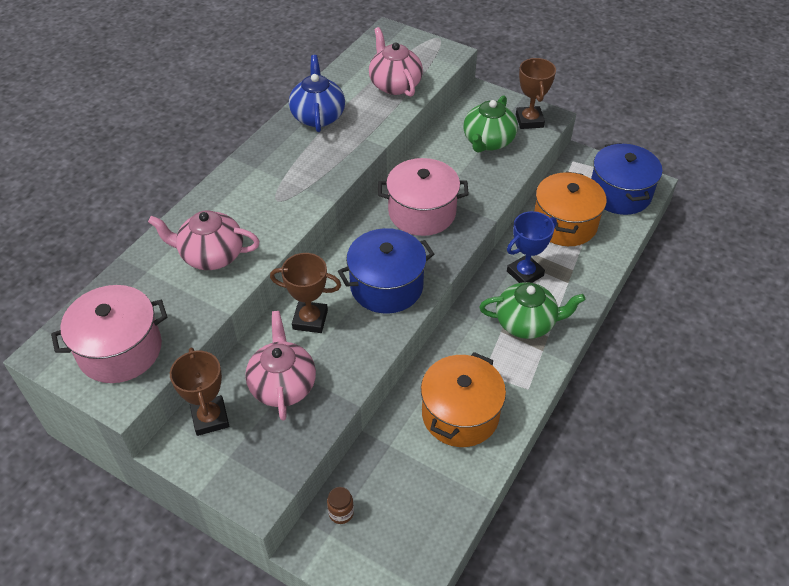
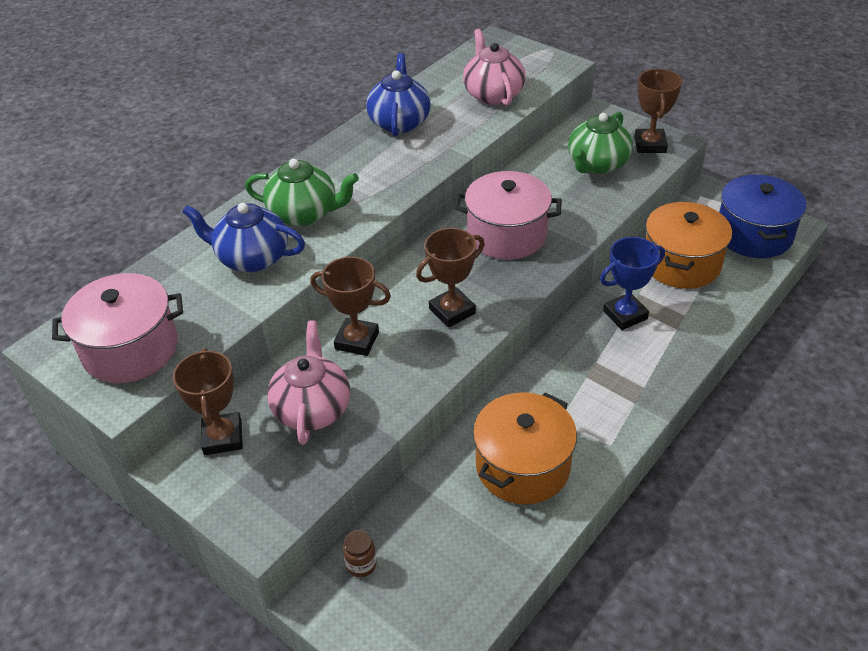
camera: 10 degrees right, 5 degrees down
pink teapot [148,210,260,270] -> blue teapot [182,203,305,272]
blue pot [338,228,434,314] -> brown trophy [416,228,485,328]
green teapot [479,282,585,339] -> green teapot moved to [245,159,359,226]

